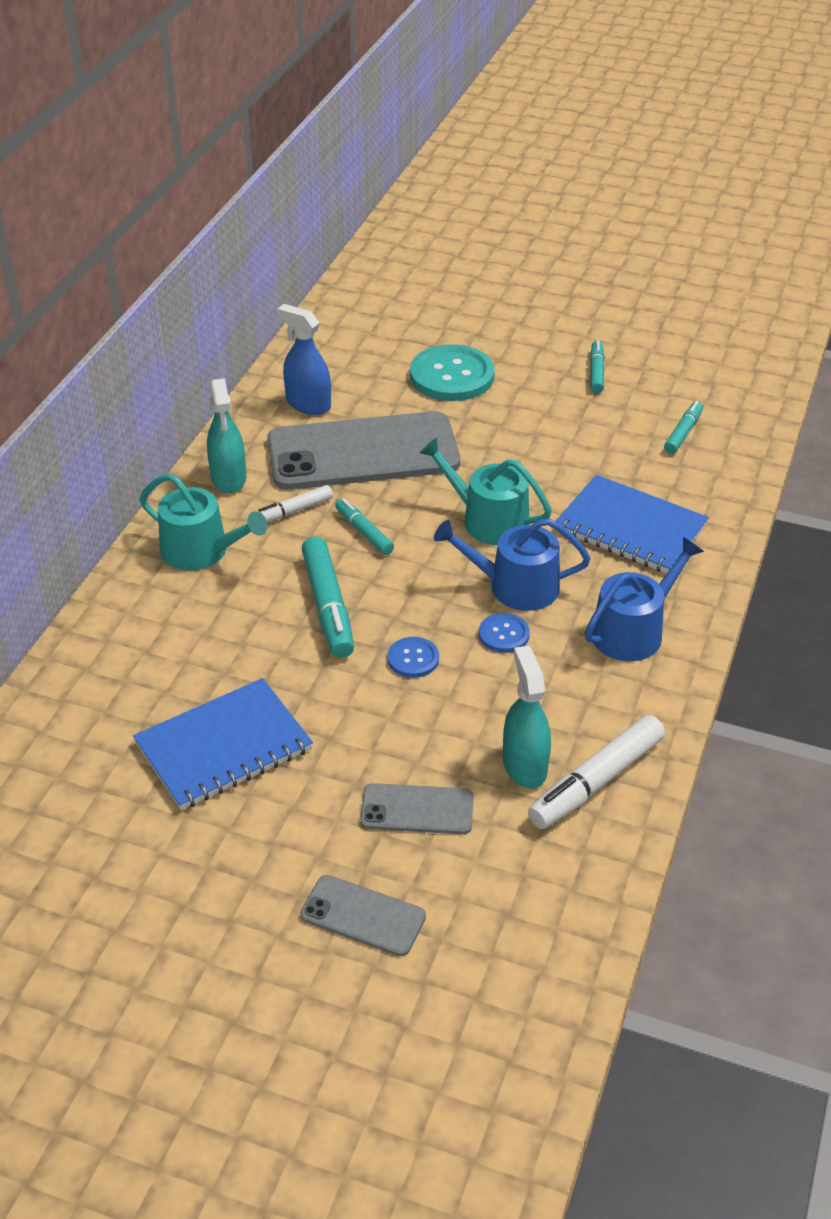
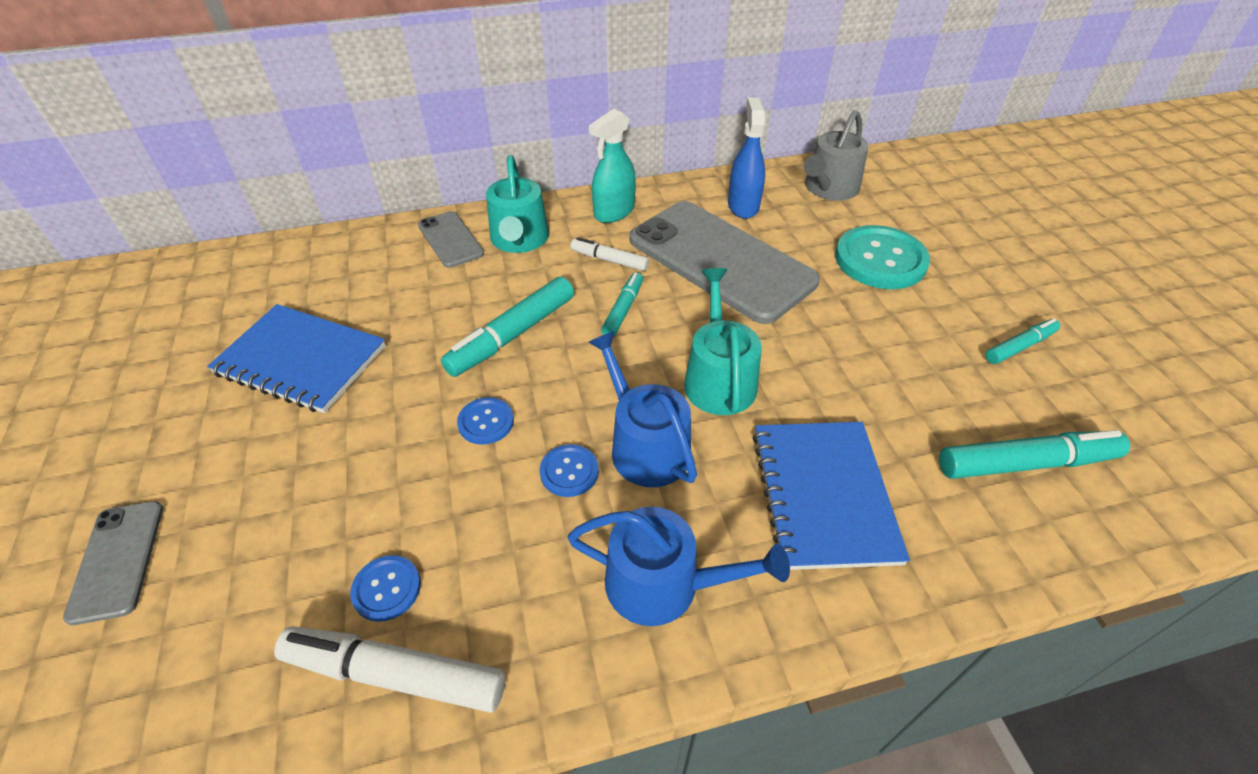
camera: 55 degrees right, 5 degrees up
grey phone [360,783,474,834] -> grey phone moved to [418,211,484,268]
turquoise spray bottle [503,646,551,789] -> blue button [350,555,421,622]
turquoise marker [664,401,703,454] -> turquoise marker [939,430,1130,479], size x1.71
none -> grey watering can [804,110,869,201]

